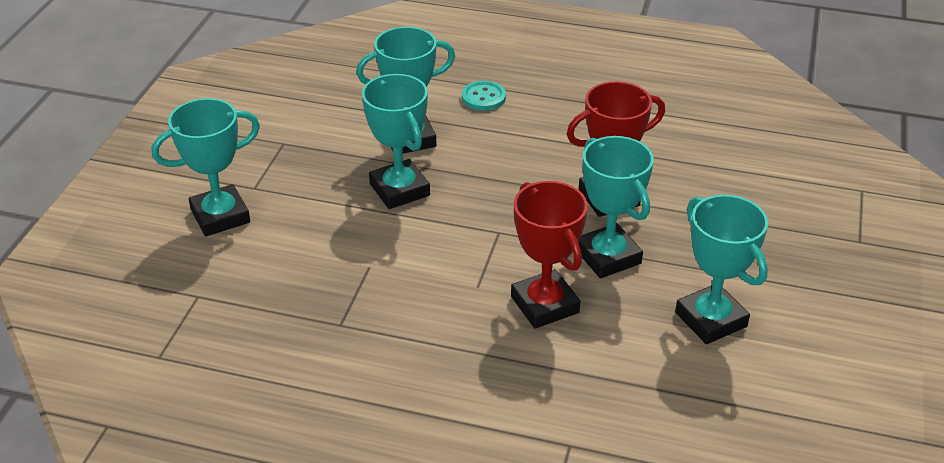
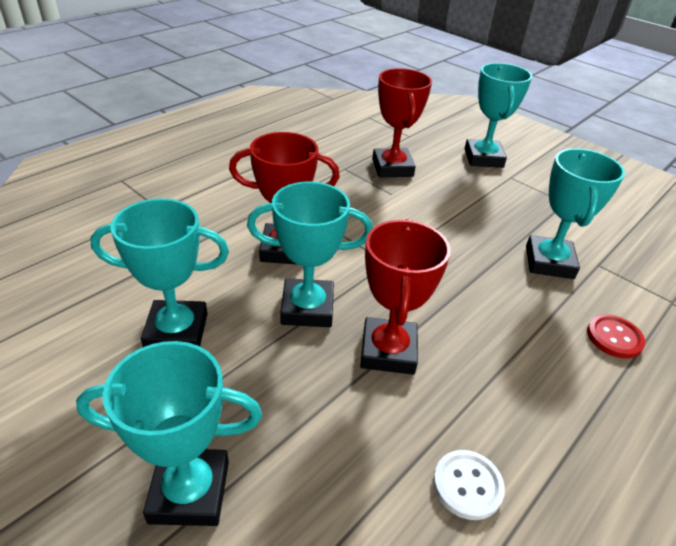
camera: 115 degrees right, 0 degrees up
turquoise trophy [362,74,430,209] -> turquoise trophy moved to [76,341,262,526]
turquoise button [462,81,506,111] -> red button [587,314,645,358]
none -> red trophy [372,68,432,177]
none -> white button [433,450,505,520]

